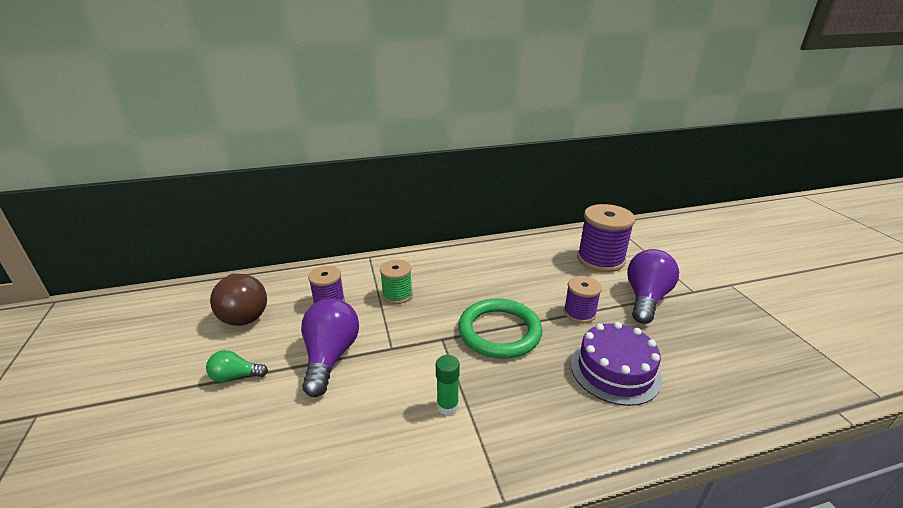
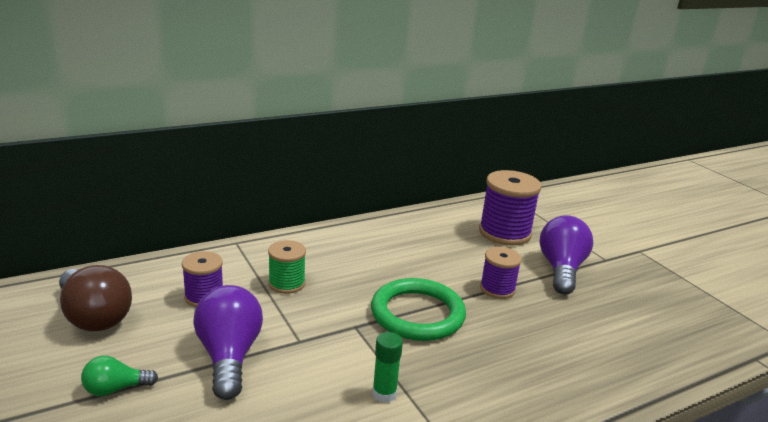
camera: 15 degrees left, 5 degrees down
purple cake [571,322,662,406] -> none

